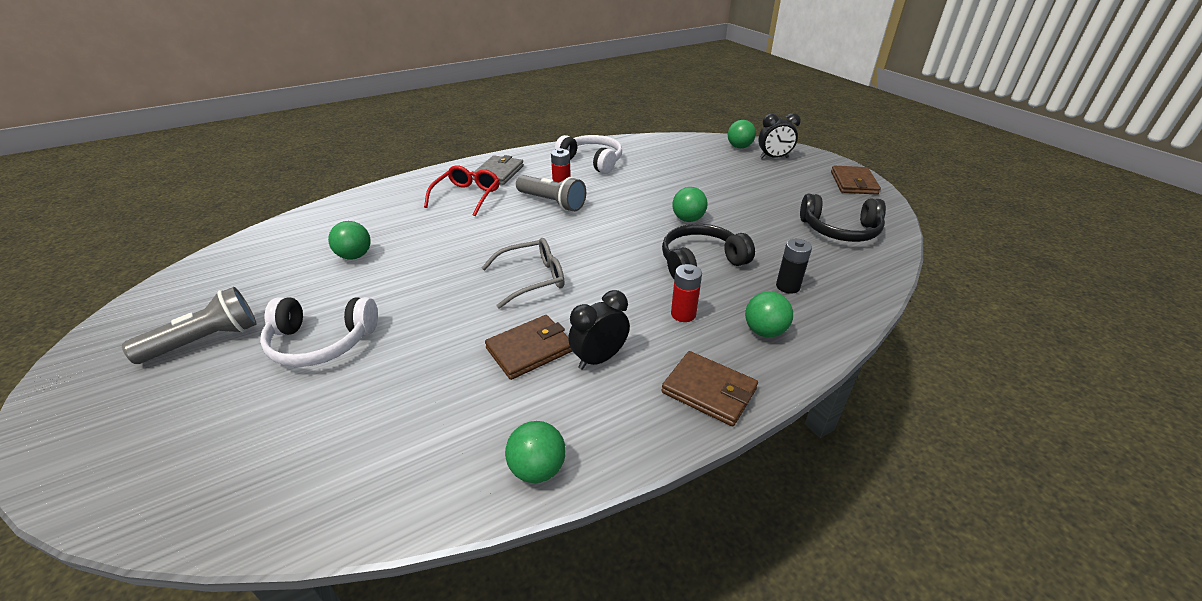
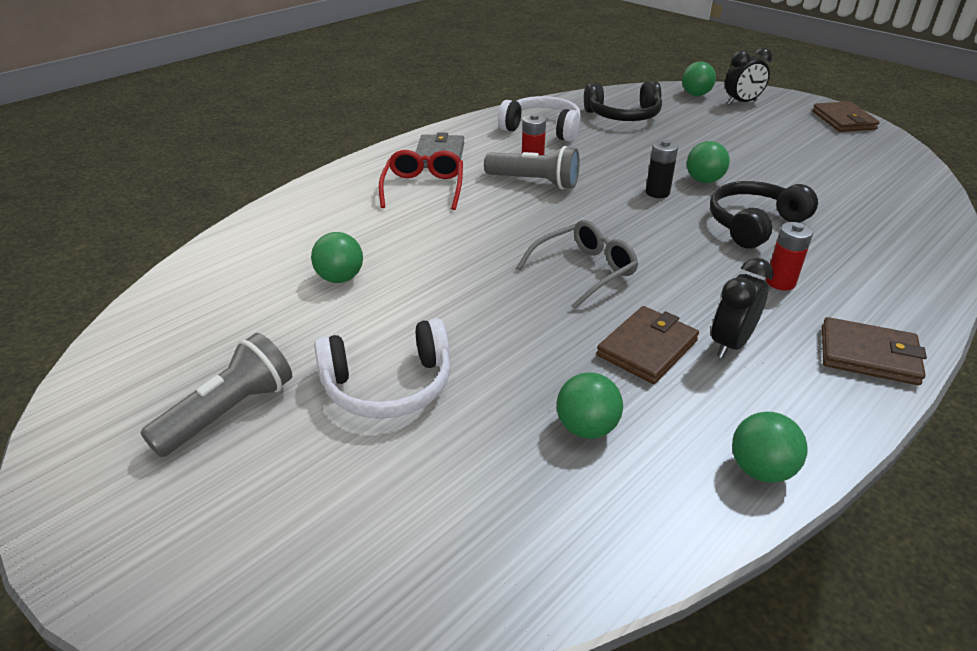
camera: 15 degrees left, 0 degrees up
green ball [745,291,793,337] -> green ball moved to [556,372,623,439]
black battery [776,239,812,294] -> black battery moved to [646,139,678,198]
black headphones [800,194,886,242] -> black headphones moved to [584,81,662,121]

